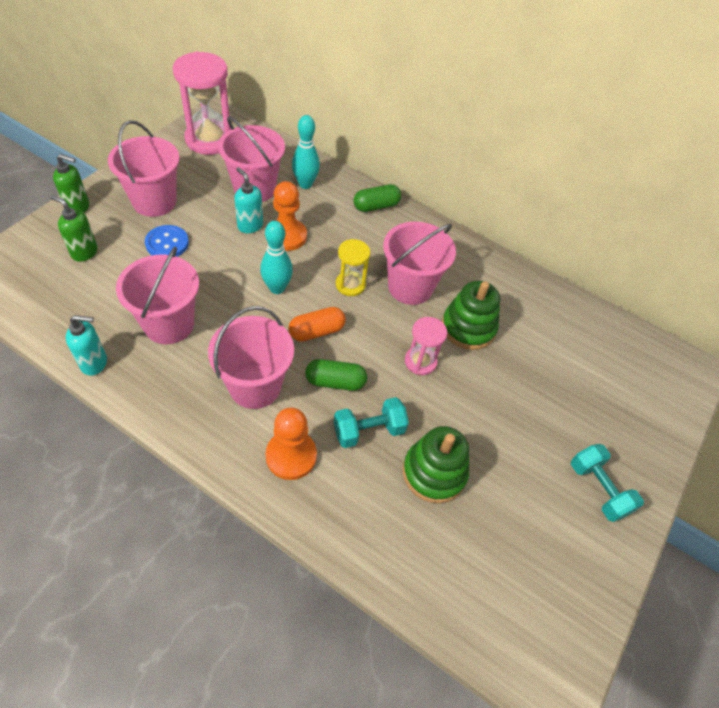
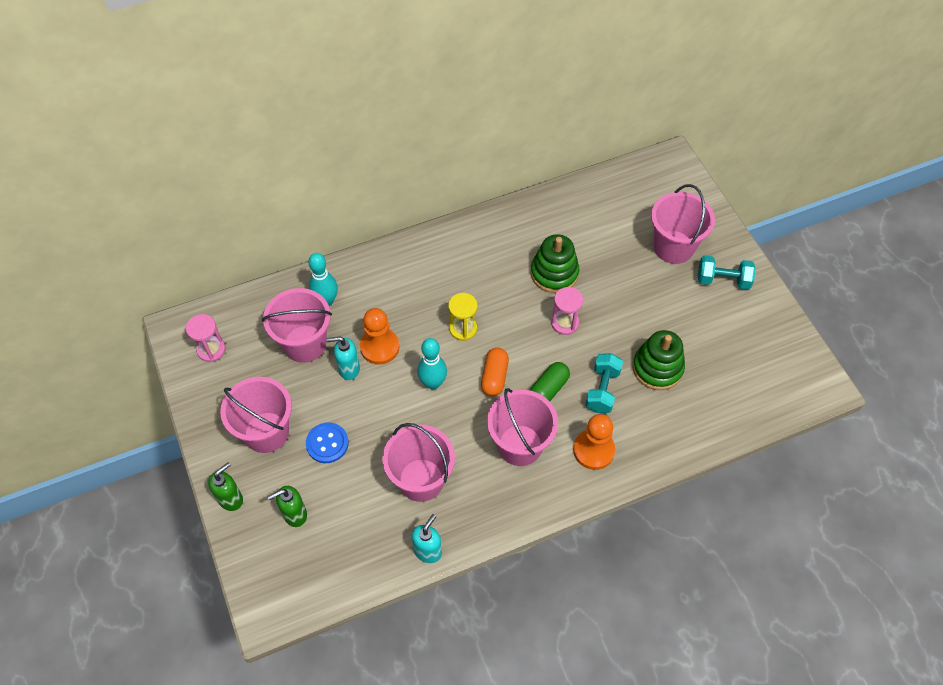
camera: 50 degrees left, 5 degrees up
pink hourglass [173,52,231,155] -> pink hourglass [186,314,226,362], size x0.54
green capsule [353,184,401,212] -> none
pink bucket [383,222,456,305] -> pink bucket moved to [651,184,715,264]

